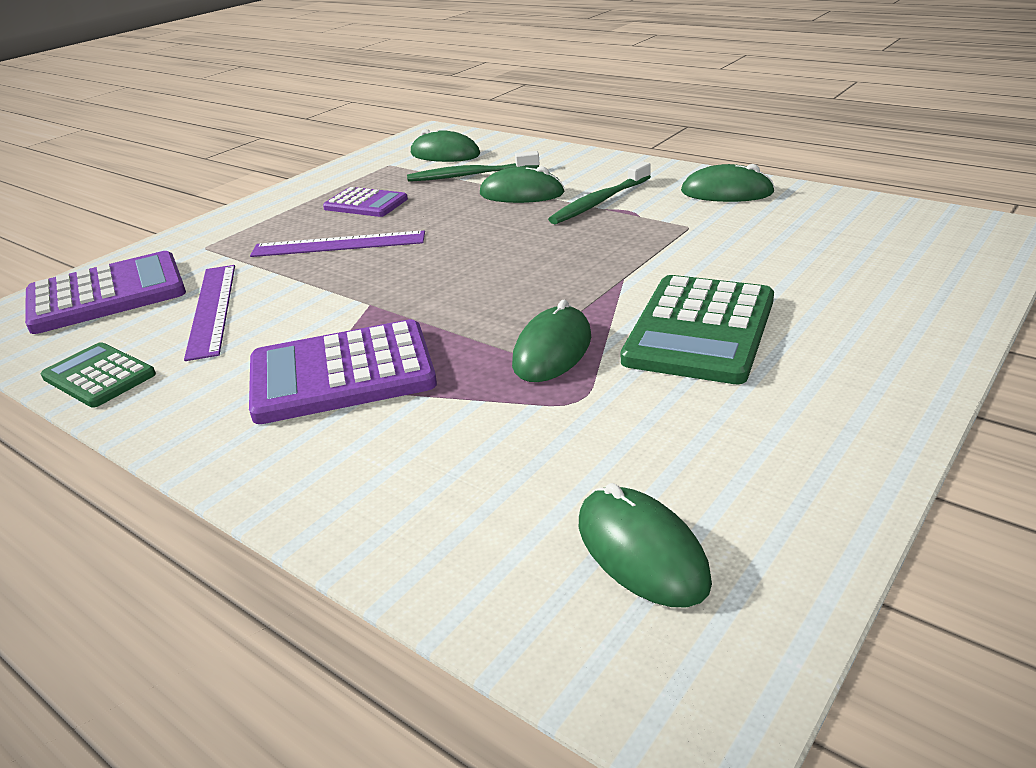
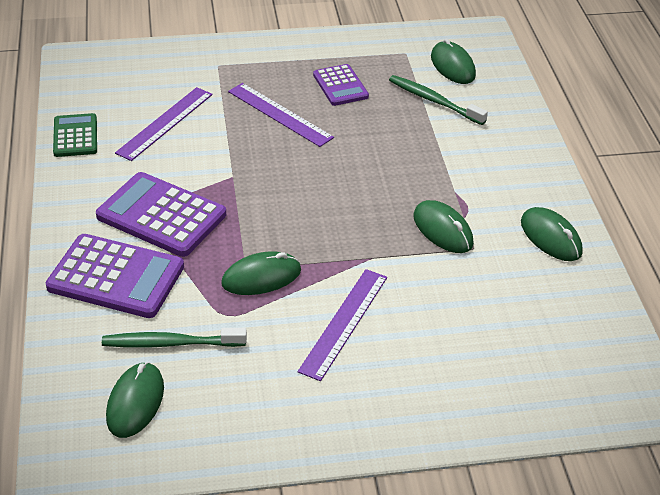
camera: 40 degrees right, 10 degrees up
purple calculator [25,251,186,334] -> purple calculator moved to [46,234,184,318]
green mouse [480,166,565,203] -> green mouse moved to [413,200,474,253]
green toothbrush [548,161,651,224] -> green toothbrush moved to [102,328,247,348]
green calculator [621,275,774,384] -> purple ruler [297,269,387,381]

